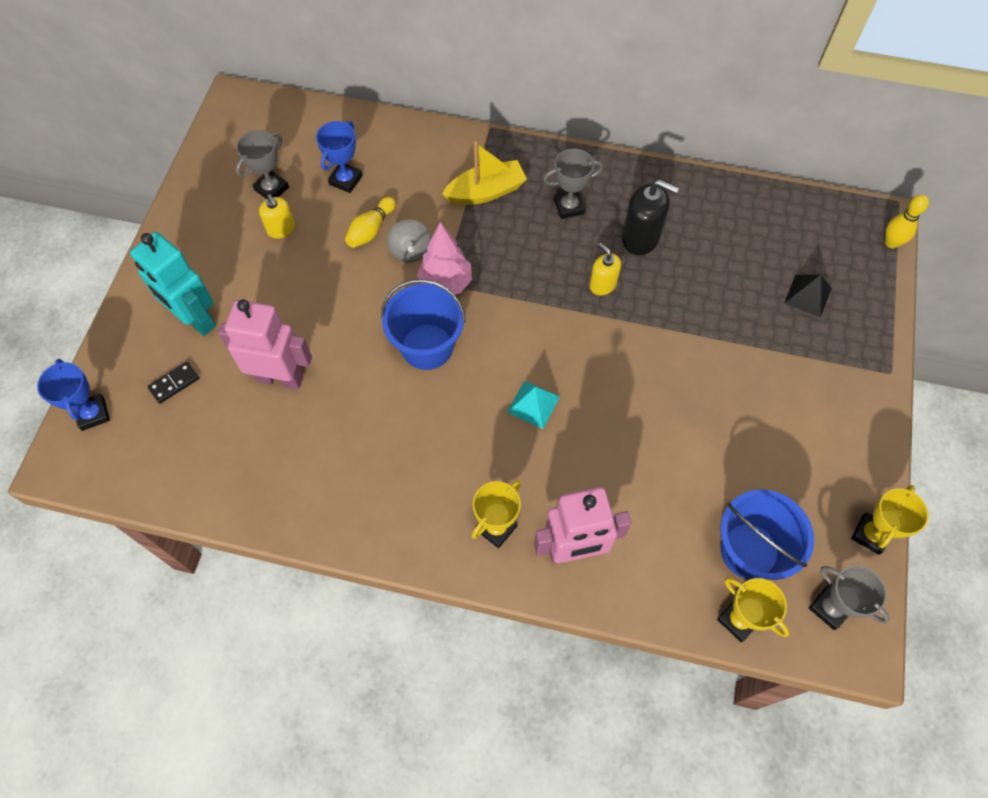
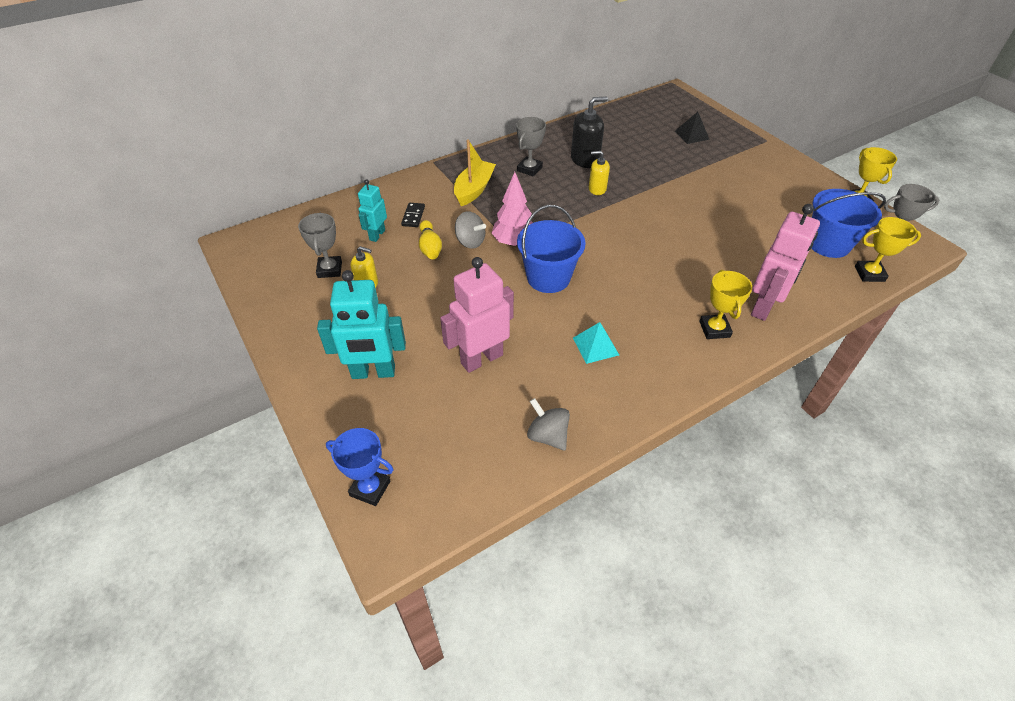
camera: 45 degrees left, 15 degrees down
black domino [147,362,199,404] -> black domino moved to [401,203,425,227]
blue trophy [316,121,362,193] -> turquoise robot [358,179,387,242]
turquoise pyramid [507,381,560,429] -> turquoise pyramid moved to [573,322,619,364]
yellow bowling pin [885,195,929,248] -> none
none -> grey spinning top [527,398,570,451]

